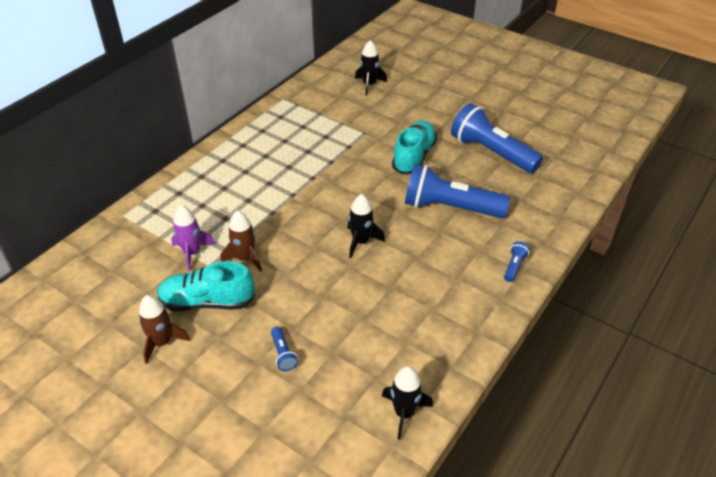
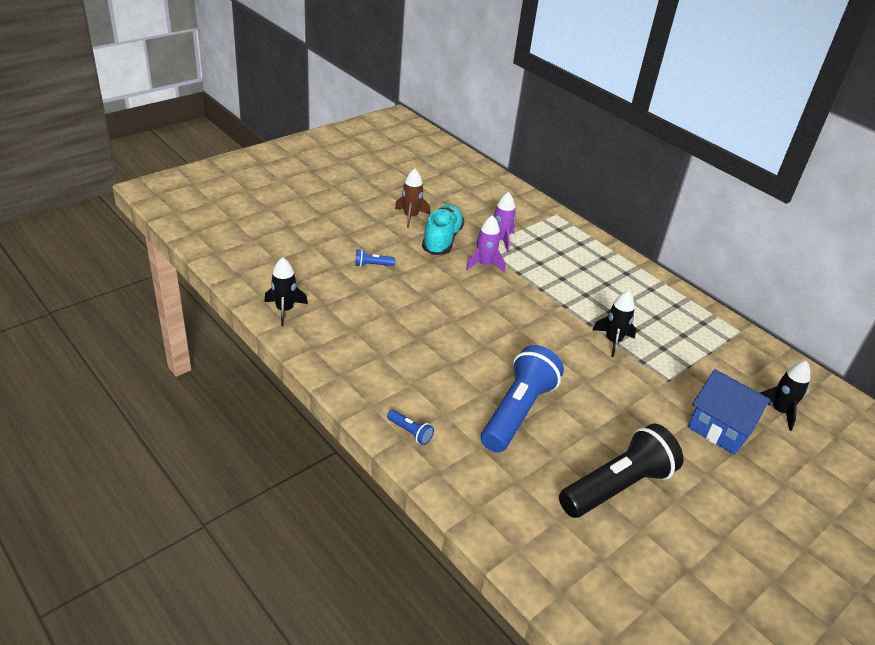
camera: 100 degrees right, 5 degrees down
brown rocket [221,210,262,272] -> purple rocket [466,215,505,273]
black rocket [347,194,385,258] -> black rocket moved to [592,291,636,357]
turquoise shoe [392,121,437,174] -> none
blue flashlight [451,103,543,173] -> black flashlight [559,424,684,518]
none -> blue house [688,369,772,455]

